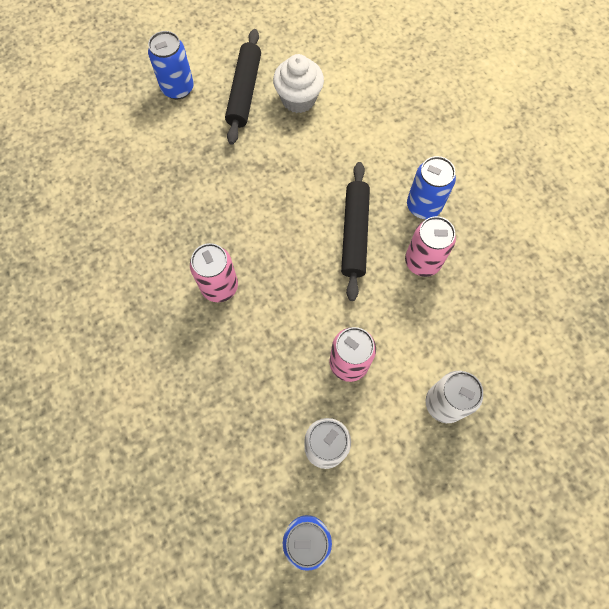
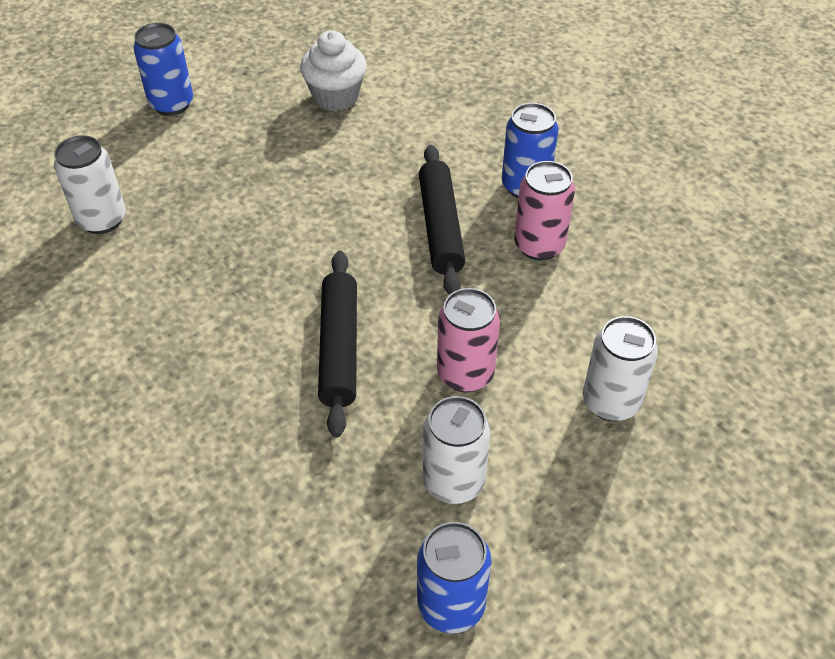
camera: 10 degrees left, 20 degrees down
pink can [190,243,238,302] -> none
black rolling pin [225,29,261,145] -> black rolling pin moved to [318,251,357,438]
none -> white can [54,135,126,234]

